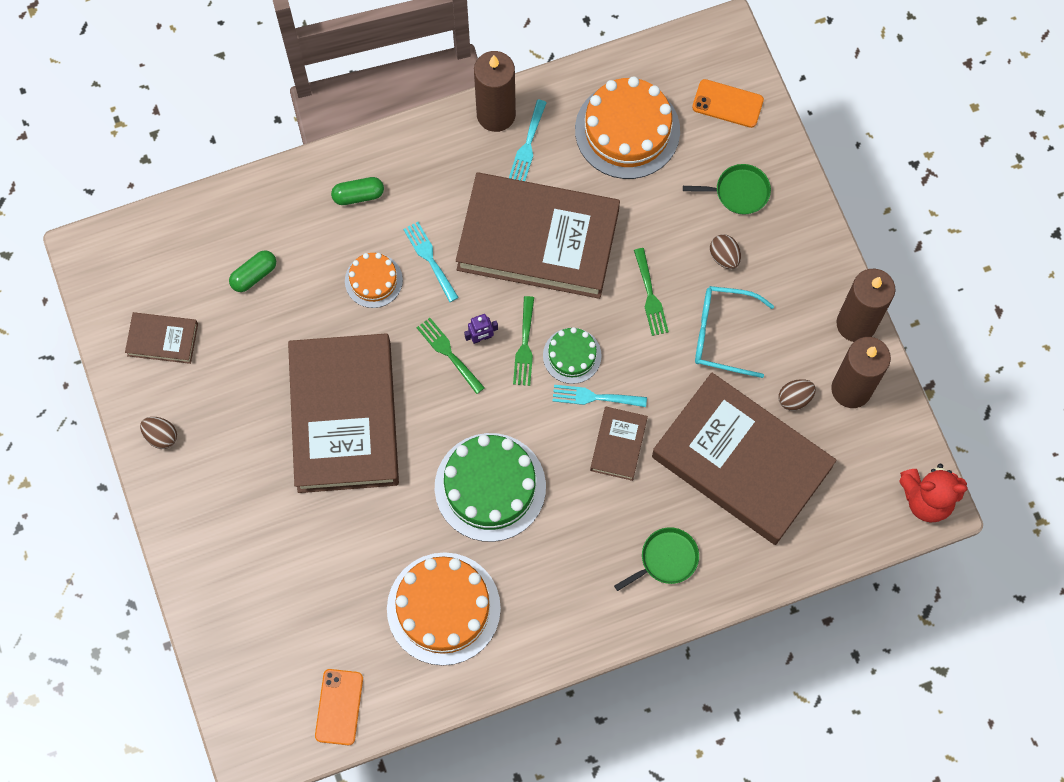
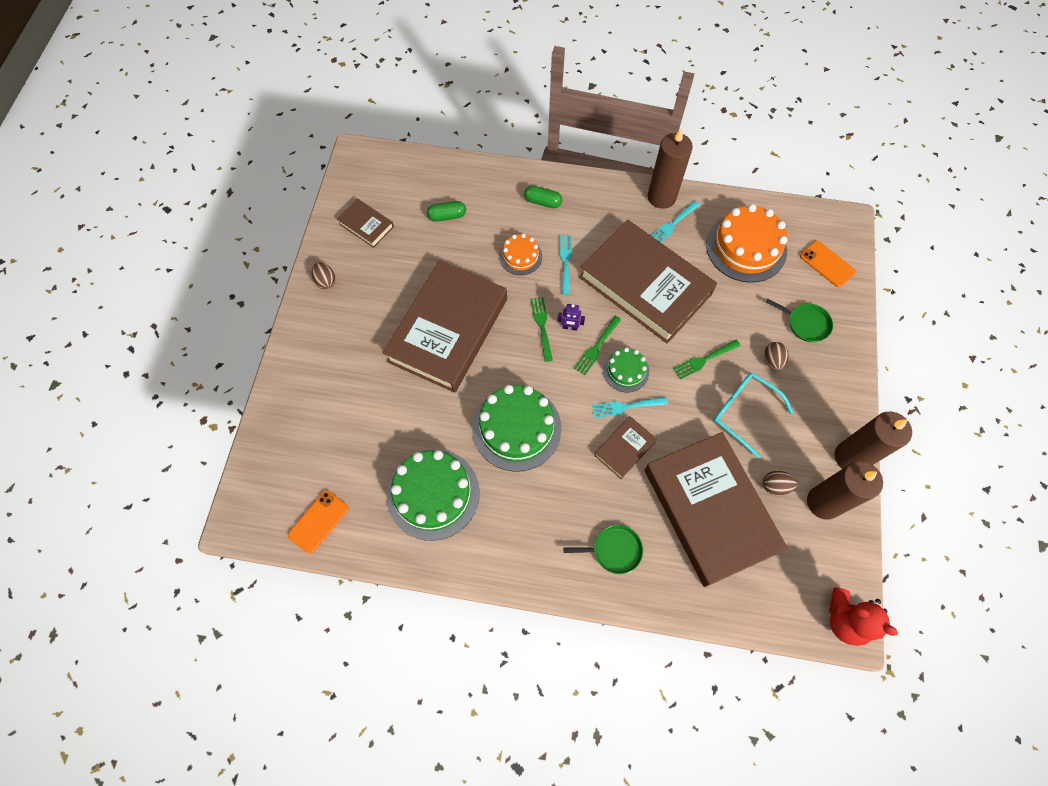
camera: 30 degrees right, 5 degrees down
orange cake [387,552,501,666] -> green cake [387,449,480,541]
turquoise fork [552,385,647,407] -> turquoise fork turned 45 degrees counterclockwise [592,397,668,418]
green fork [634,248,669,336] -> green fork turned 45 degrees clockwise [673,340,741,379]

